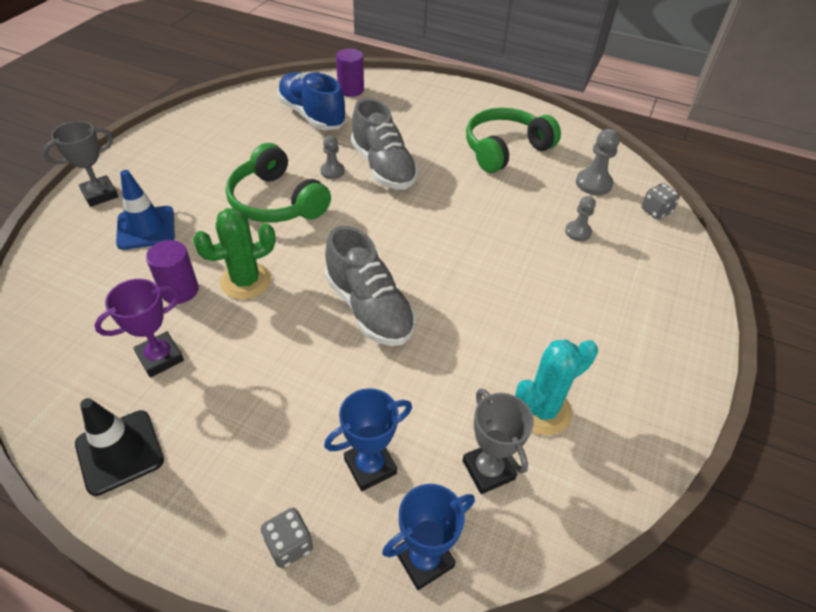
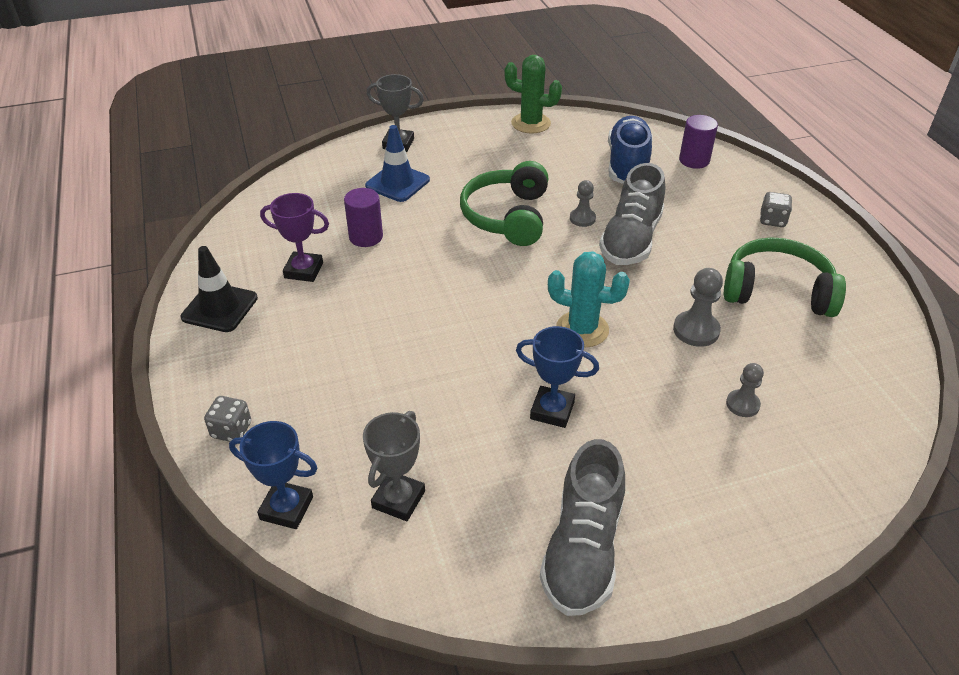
camera: 50 degrees right, 5 degrees down
green cactus [193,208,276,300] -> green cactus moved to [504,55,562,133]
blue trophy [324,388,412,491] -> blue trophy moved to [516,326,599,428]
grey shoe [325,226,416,346] -> grey shoe moved to [540,439,625,616]
turquoise cactus [515,339,598,436] -> turquoise cactus moved to [548,252,630,348]
grey pawn [576,129,620,195] -> grey pawn moved to [673,268,723,347]
grey dice [641,183,680,219] -> grey dice moved to [760,192,792,227]

